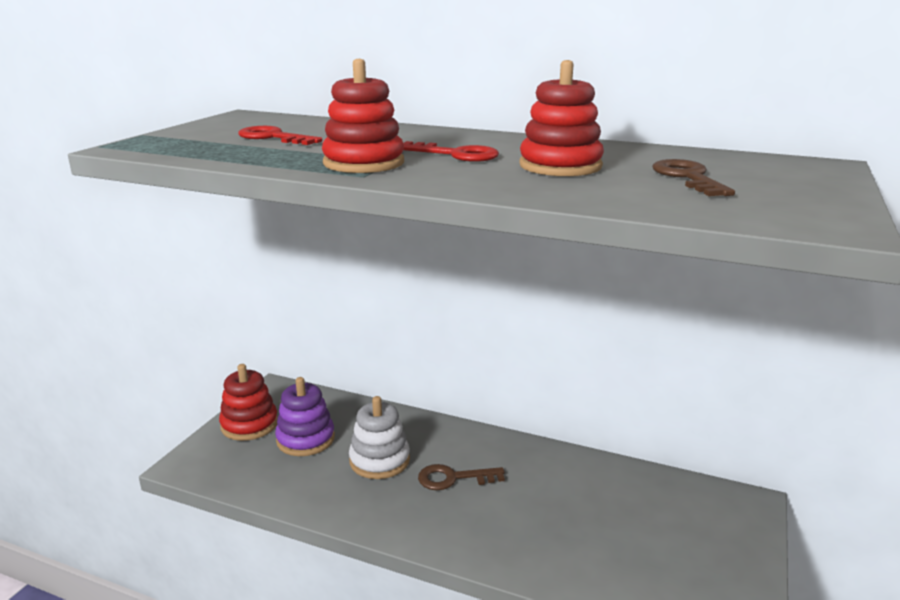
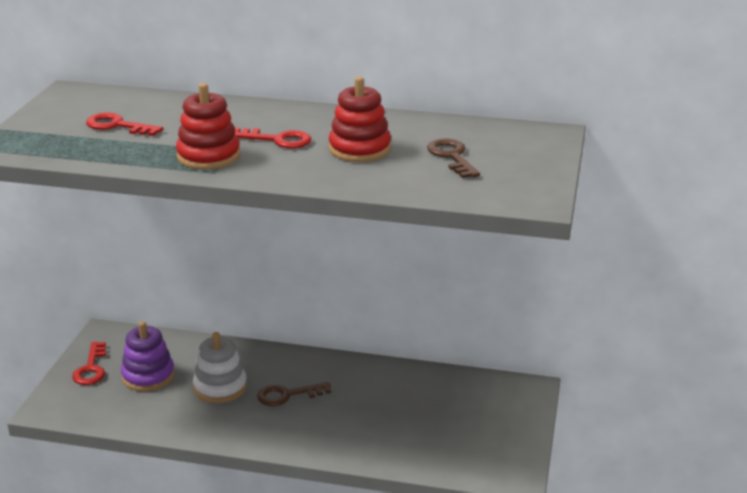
camera: 10 degrees left, 5 degrees up
red stacking toy [219,364,278,441] -> red key [72,342,106,385]

